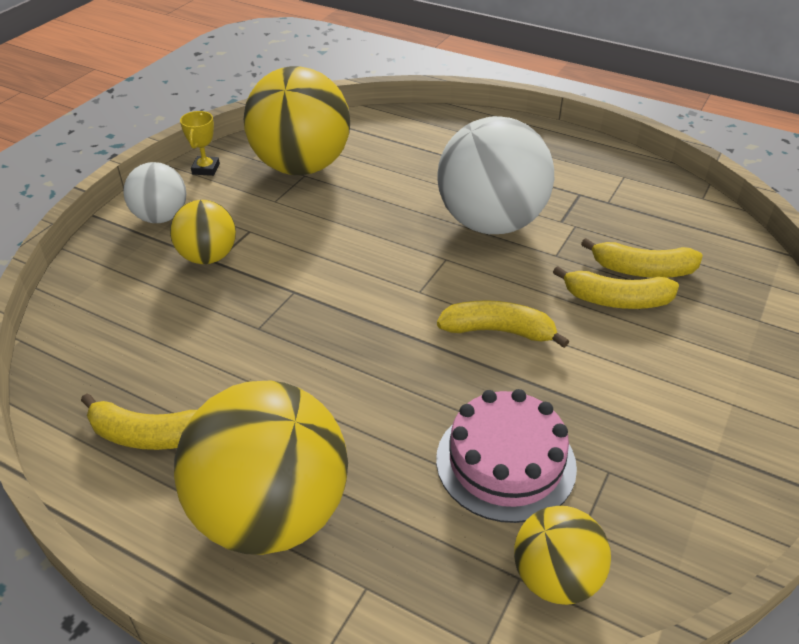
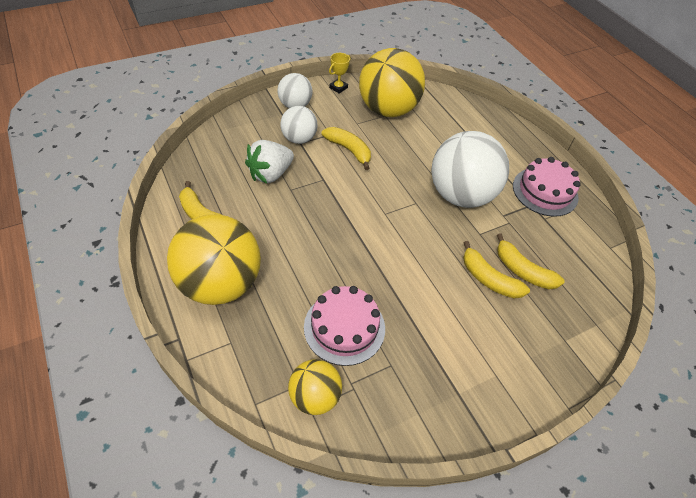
camera: 30 degrees right, 10 degrees up
yellow ball [170,200,236,264] -> white ball [280,106,318,144]
yellow banana [437,300,569,348] -> yellow banana moved to [322,127,371,170]
none -> white strawberry [245,140,294,183]
none -> pink cake [513,157,581,217]

